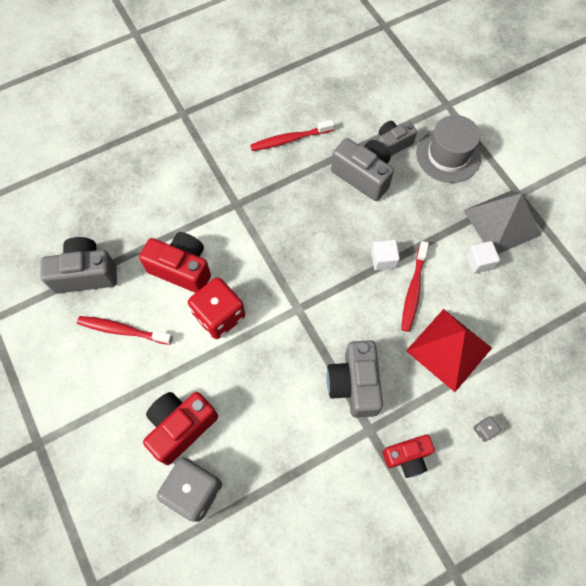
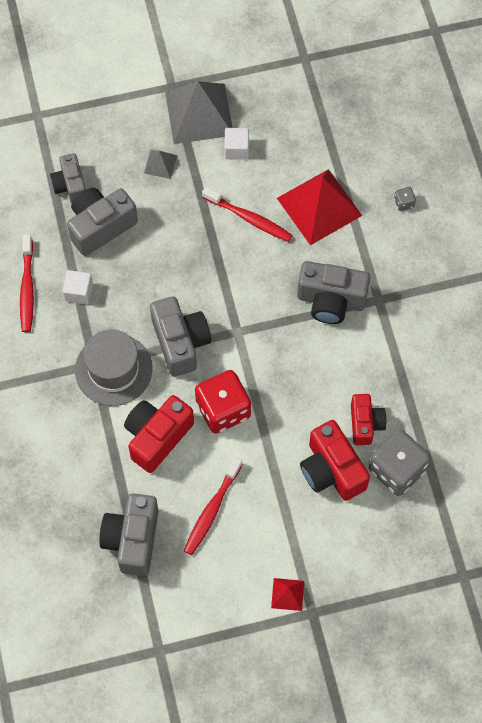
camera: 75 degrees left, 0 degrees up
white cube [371,239,400,270] -> white cube moved to [62,270,93,305]
red camera [382,435,435,478] -> red camera moved to [351,394,387,445]
grey hat [416,115,481,183] -> grey hat moved to [75,329,152,406]
none -> grey pyramid [144,150,177,179]
none -> grey camera [150,296,211,377]
none -> red pyramid [271,578,304,611]

